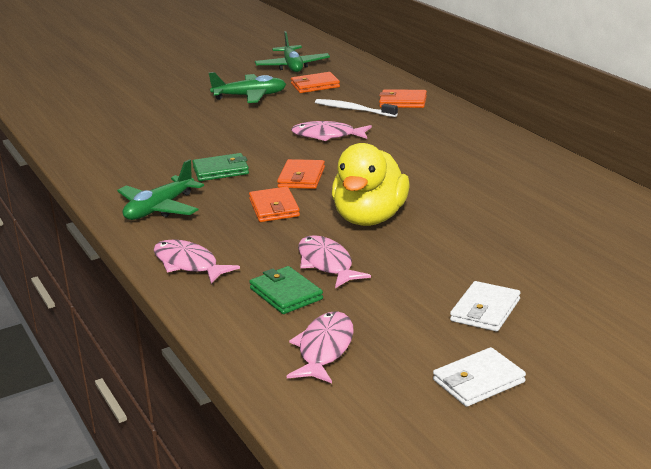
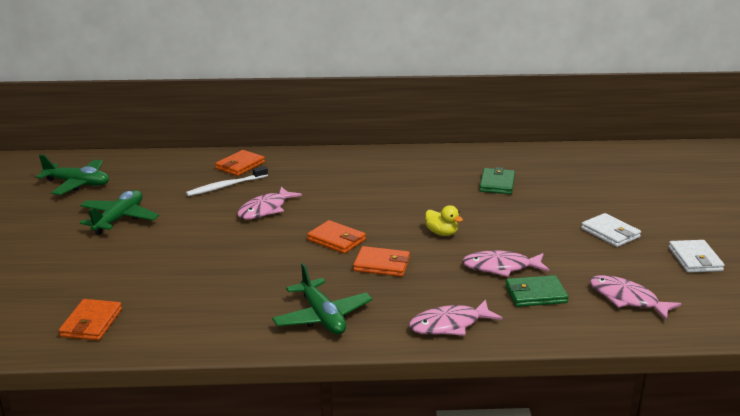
camera: 65 degrees left, 0 degrees up
green wallet [192,153,249,181] -> green wallet moved to [480,167,515,194]
orange wallet [291,72,340,93] -> orange wallet moved to [59,299,122,341]
yellow duck [332,143,410,226] -> yellow duck [425,205,463,236], size x0.45

